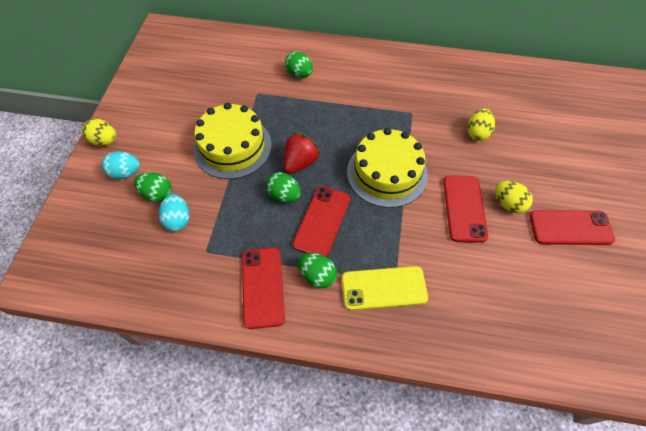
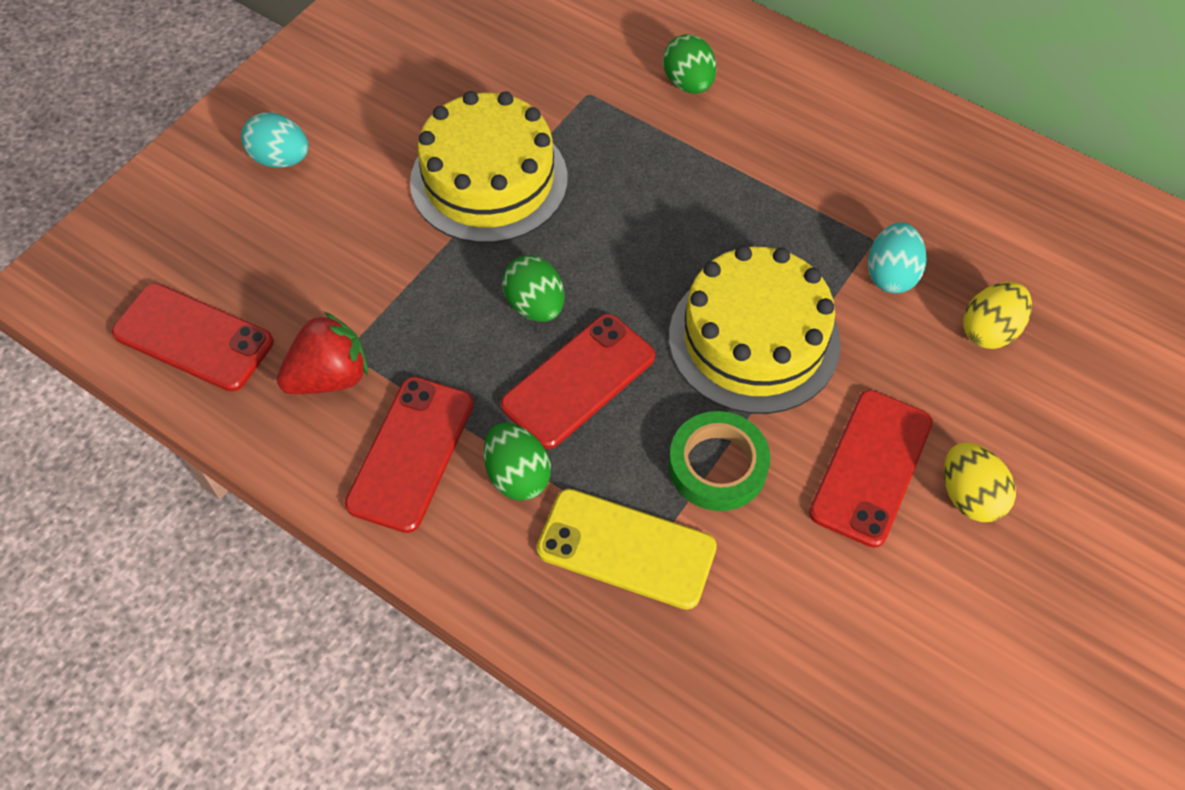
camera: 25 degrees right, 0 degrees up
yellow egg [82,119,116,146] -> none
green egg [134,172,172,202] -> none
turquoise egg [159,194,190,231] -> turquoise egg moved to [868,222,927,293]
red strawberry [283,133,320,174] -> red strawberry moved to [277,312,368,394]
red phone [529,210,615,245] -> red phone moved to [112,283,274,392]
none -> green tape [669,411,770,511]

